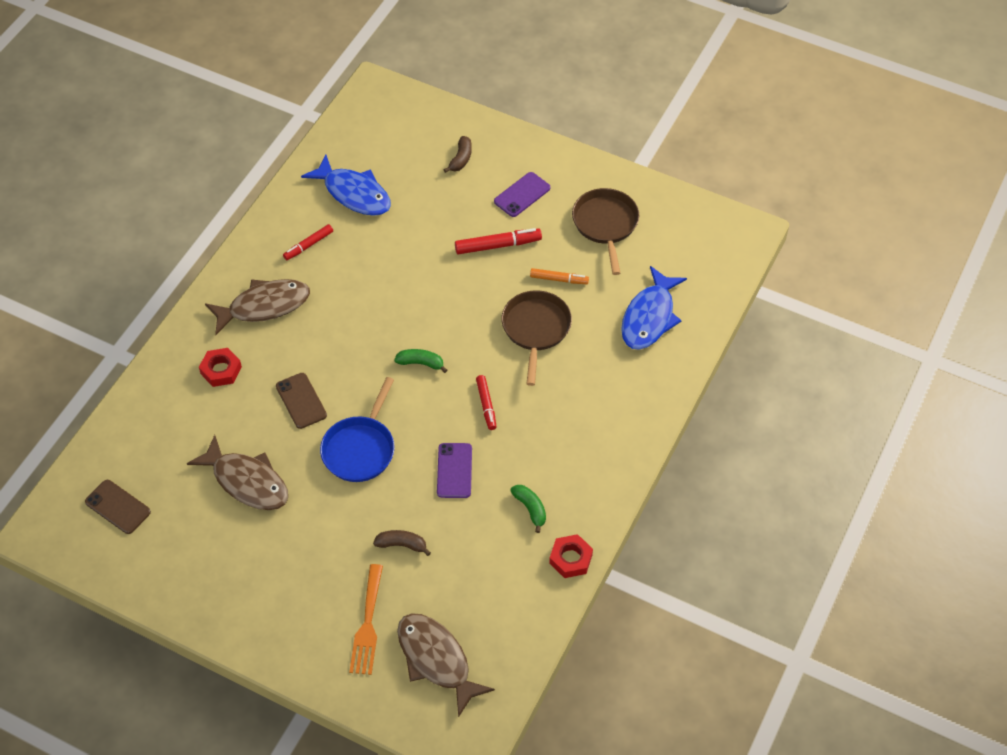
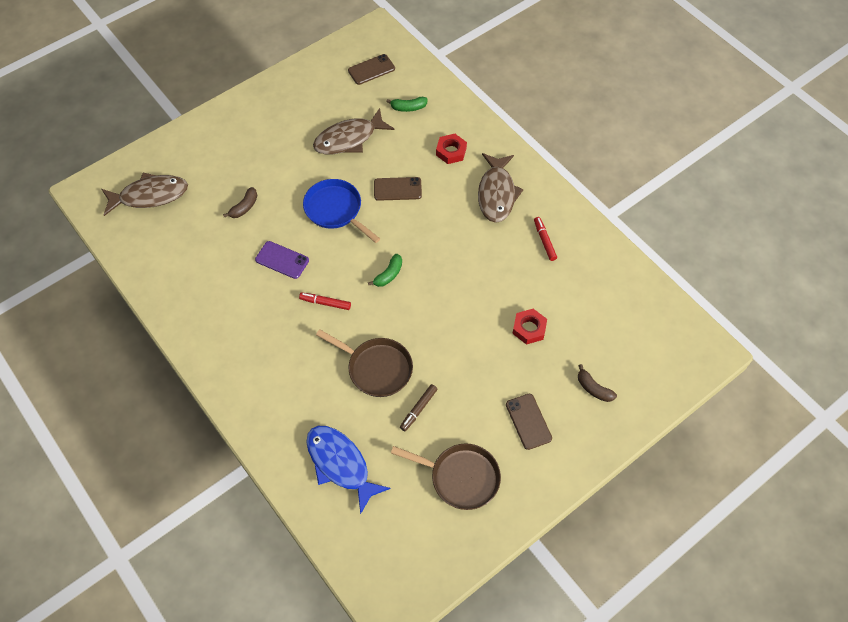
camera: 115 degrees right, 5 degrees up
blue fish [301,155,391,216] -> none
orange fork [349,564,383,675] -> none
red marker [455,228,542,255] -> none
purple phone [494,172,550,217] -> brown phone [506,394,552,450]
green banana [510,485,546,533] -> green banana moved to [386,97,428,112]
orange marker [530,268,589,284] -> brown marker [400,384,438,431]
red nut [549,534,593,578] -> red nut moved to [512,309,547,345]

